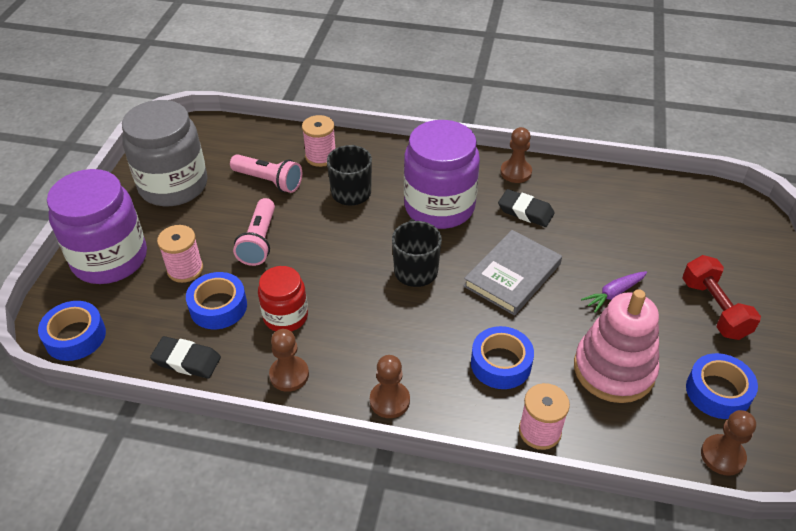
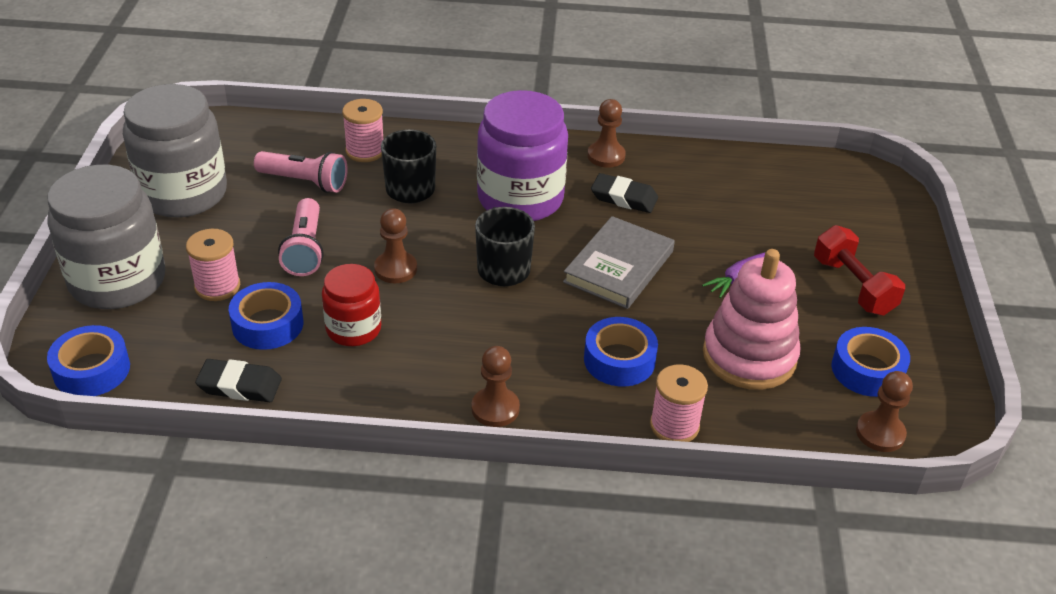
camera: 10 degrees left, 5 degrees down
purple jar [47,169,147,284] -> grey jar [47,165,165,309]
brown pawn [269,329,309,392] -> brown pawn moved to [374,208,417,283]

